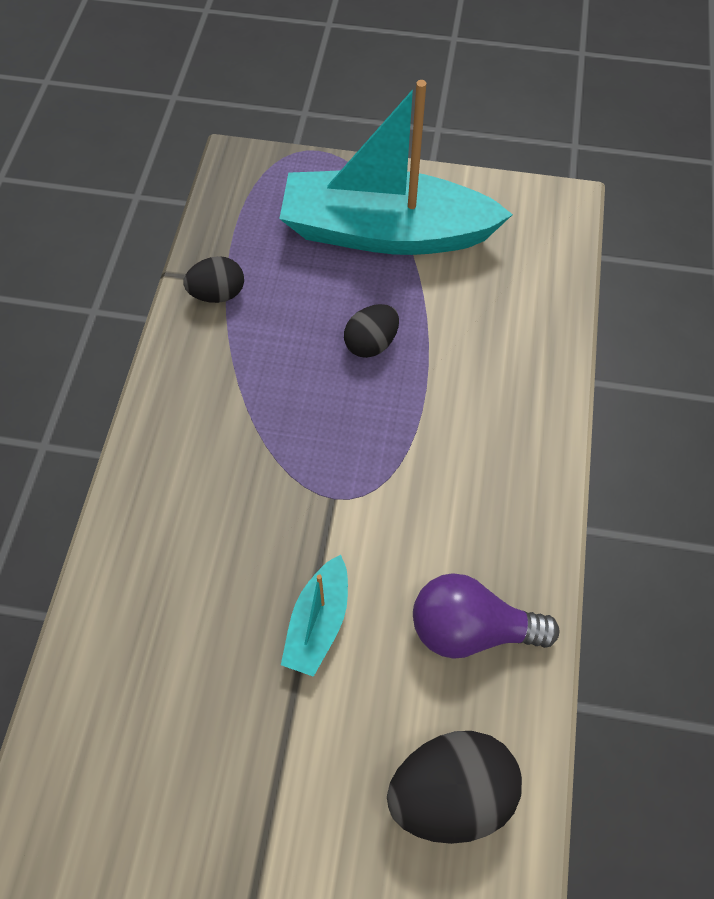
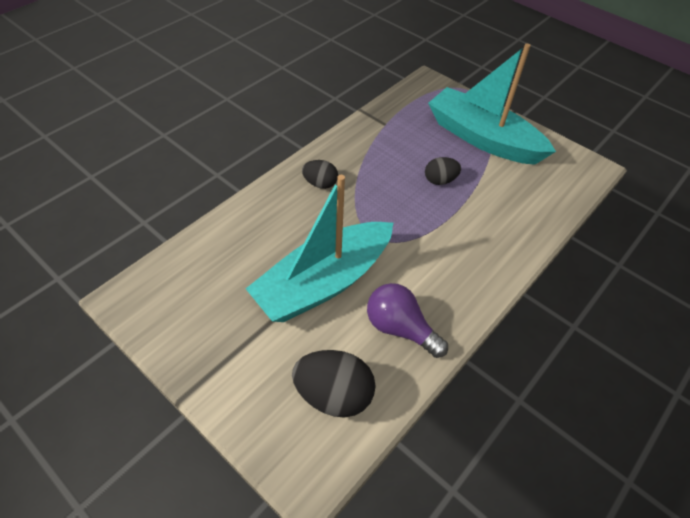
camera: 30 degrees right, 10 degrees down
black egg [184,256,244,303] -> black egg moved to [302,160,338,189]
turquoise boat [281,555,348,677] -> turquoise boat [246,175,393,322], size x2.24

